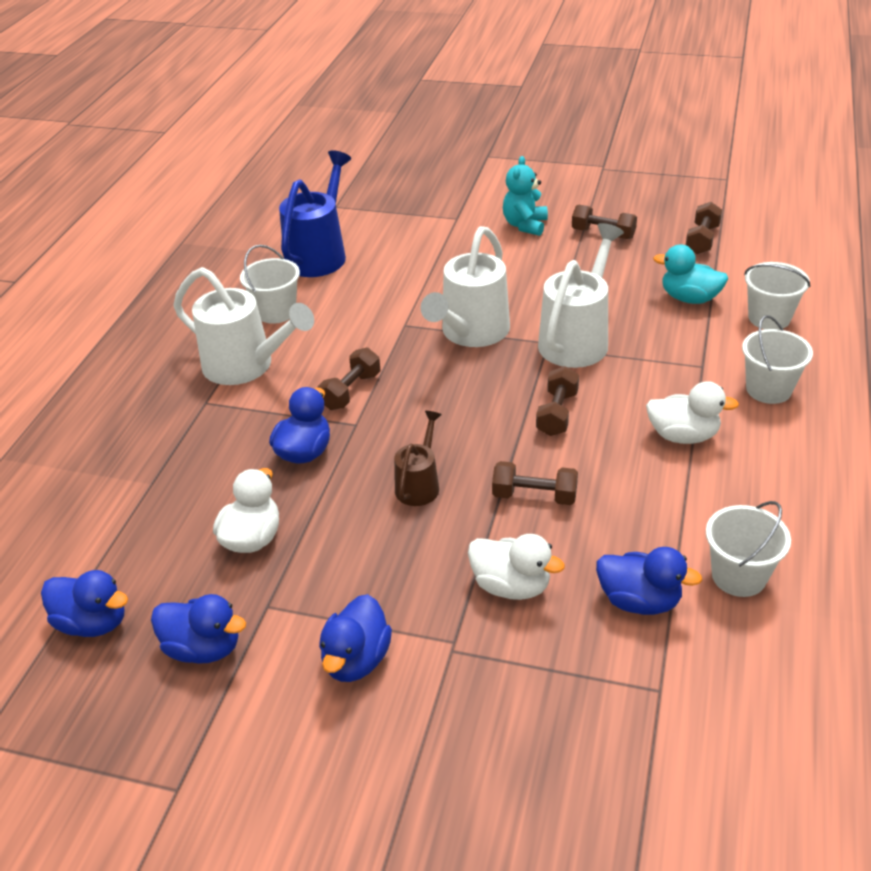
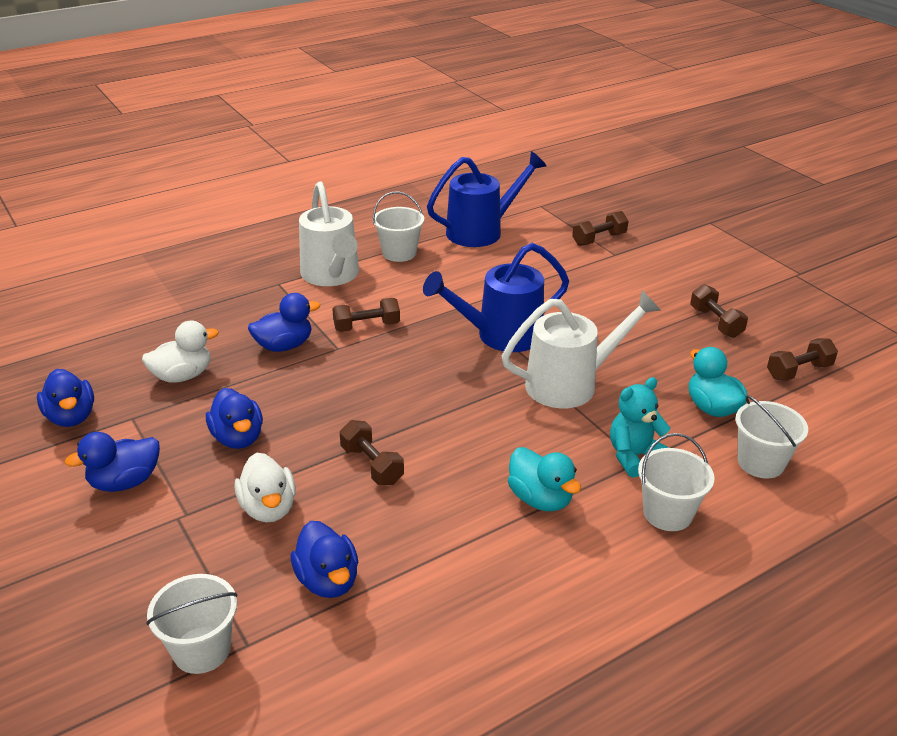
camera: 40 degrees right, 5 degrees down
blue duck [41,570,128,637] -> blue duck moved to [206,388,263,449]
brown watering can [394,411,442,506] -> none
white watering can [421,226,510,347] -> blue watering can [423,243,569,352]
turquoise teddy bear [503,156,548,236] -> turquoise teddy bear moved to [610,377,671,478]
brown dumbbell [536,366,579,436] -> brown dumbbell moved to [572,211,628,246]
white duck [646,381,739,444] -> turquoise duck [508,447,581,511]
white bucket [706,501,791,597] -> white bucket moved to [146,574,238,674]

